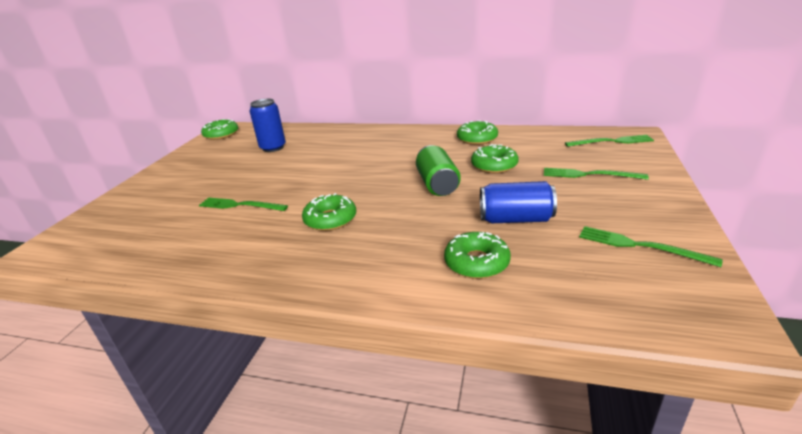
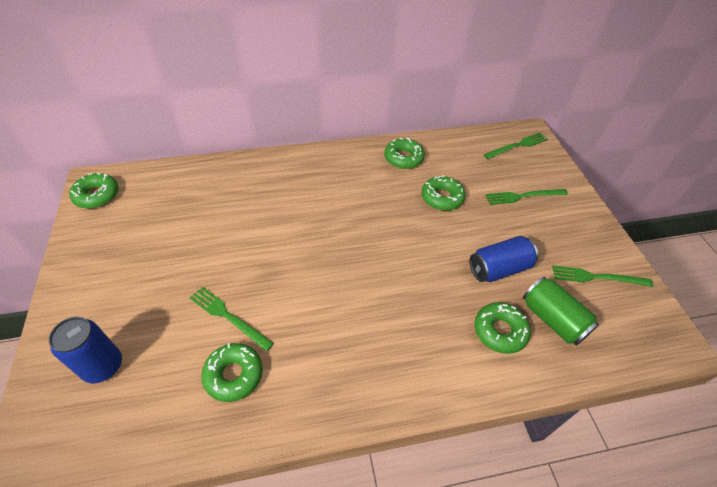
camera: 30 degrees left, 20 degrees up
green fork [199,197,288,211] -> green fork turned 45 degrees clockwise [190,287,274,352]
blue can [250,99,286,152] -> blue can moved to [49,317,122,383]
green donut [302,193,356,231] -> green donut moved to [201,343,263,402]
green can [416,145,461,196] -> green can moved to [523,277,599,346]

